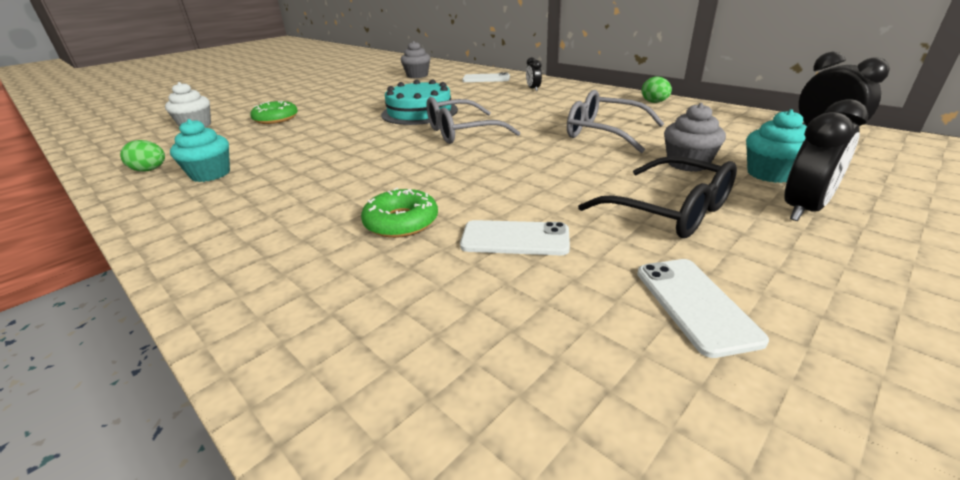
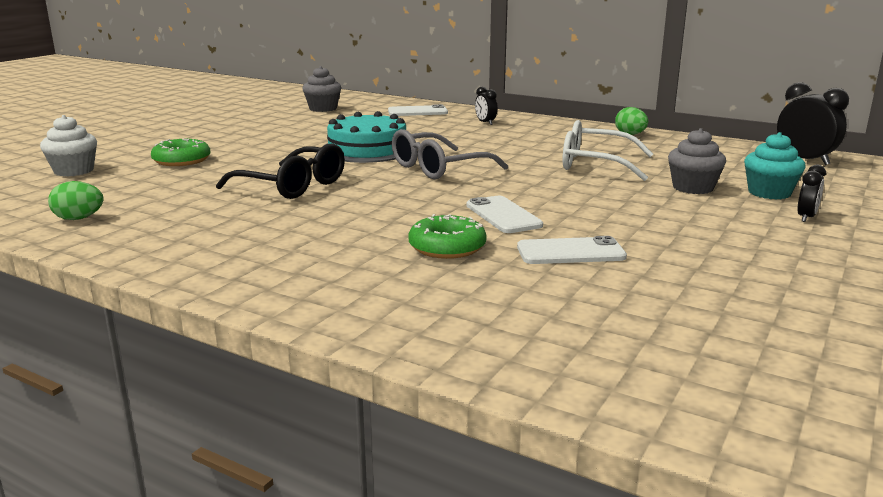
camera: 15 degrees left, 10 degrees down
turquoise cupcake [170,119,230,182] -> none
grey glasses [567,90,664,153] -> white glasses [562,120,653,181]
black glasses [578,156,737,238] -> black glasses moved to [216,143,345,199]
white phone [637,259,769,358] -> white phone moved to [466,196,543,233]
black clock [784,99,868,221] -> black clock [797,164,826,222], size x0.55

